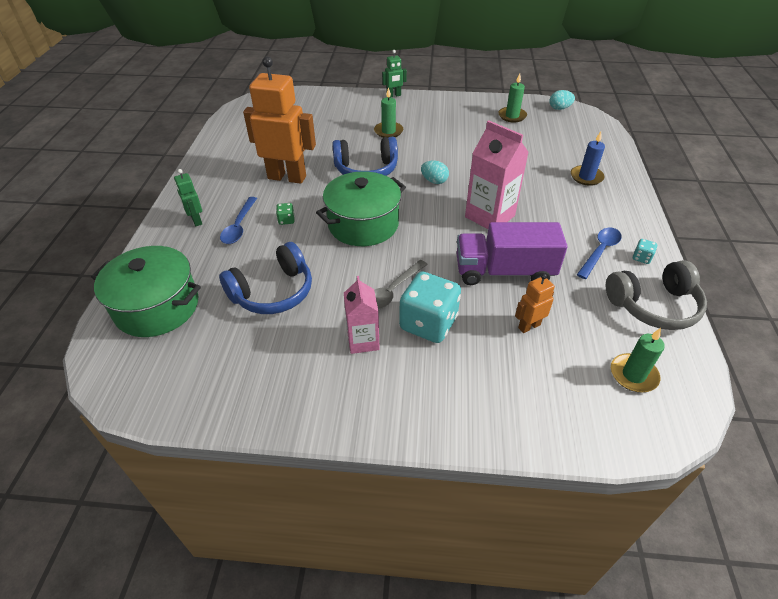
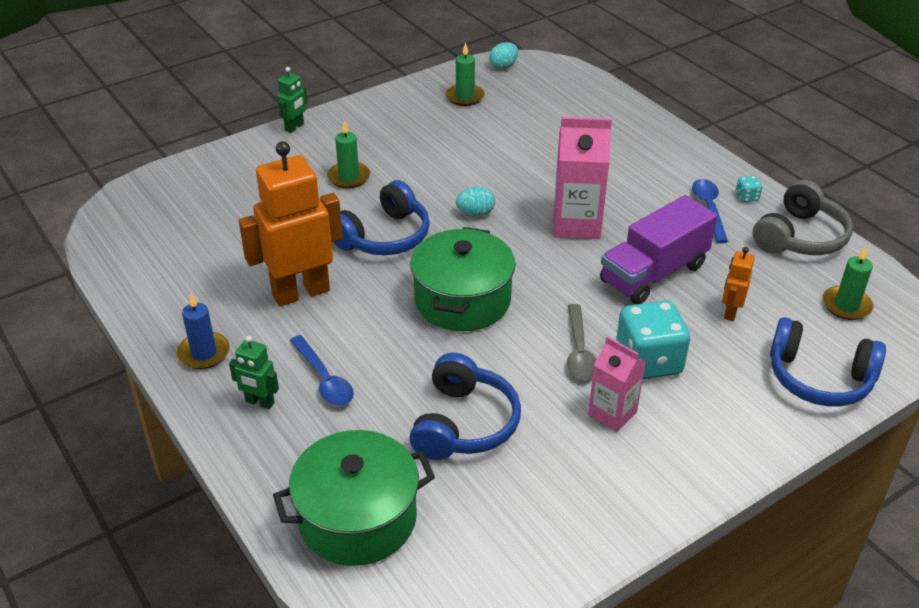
camera: 40 degrees left, 5 degrees down
green dice [276,203,294,225] -> none
blue candle [571,132,605,186] -> blue candle moved to [177,293,230,369]
none -> blue headphones [770,317,886,406]

